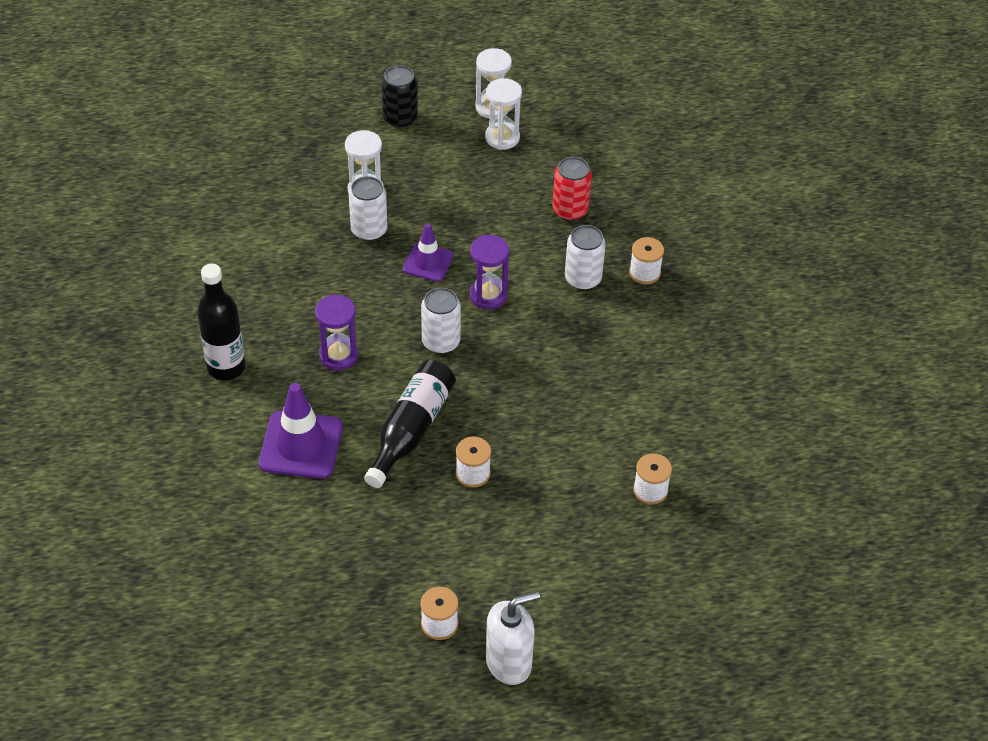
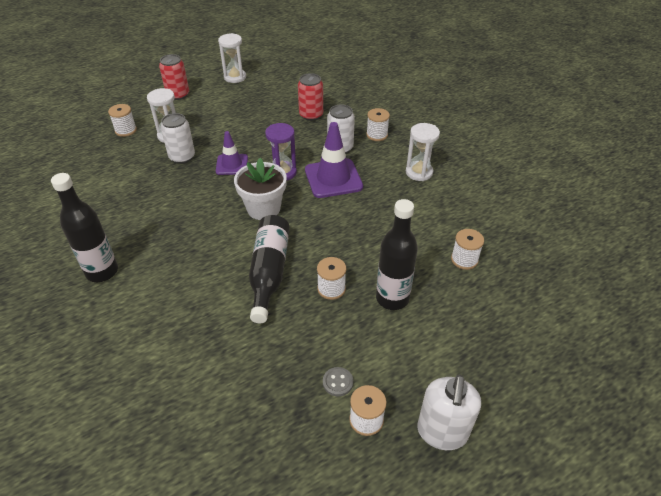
camera: 20 degrees left, 5 degrees down
purple traffic cone [259,383,343,479] -> purple traffic cone moved to [305,122,363,198]
purple hourglass [315,294,358,370] -> none
black can [381,65,418,128] -> red can [159,54,189,100]
white can [421,288,461,354] -> white flower pot [234,158,287,220]
white hourglass [485,78,522,150] -> white hourglass moved to [406,123,440,181]
white soap dispenser [486,591,540,685] -> white soap dispenser turned 150 degrees clockwise [417,375,481,450]
none -> white spool [108,104,137,137]
none -> grey button [323,367,353,397]
none -> black bottle [376,199,418,310]

